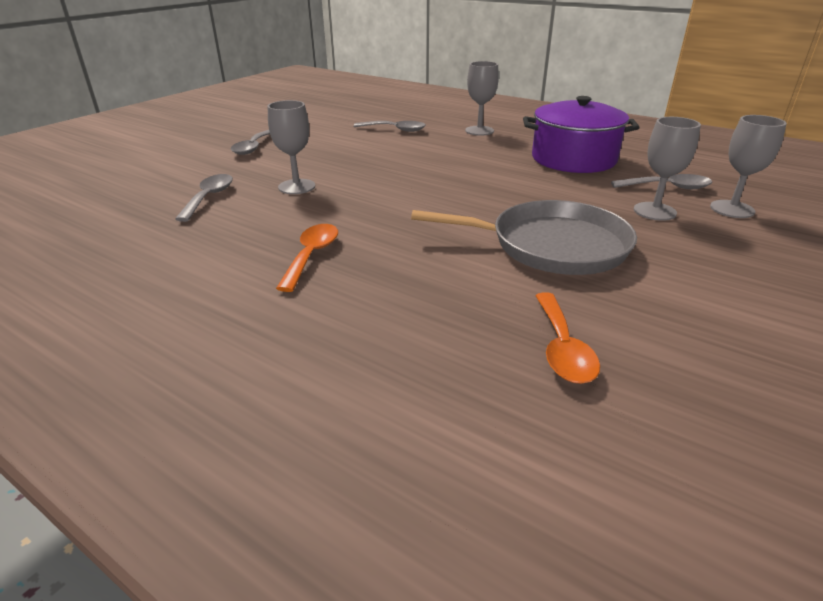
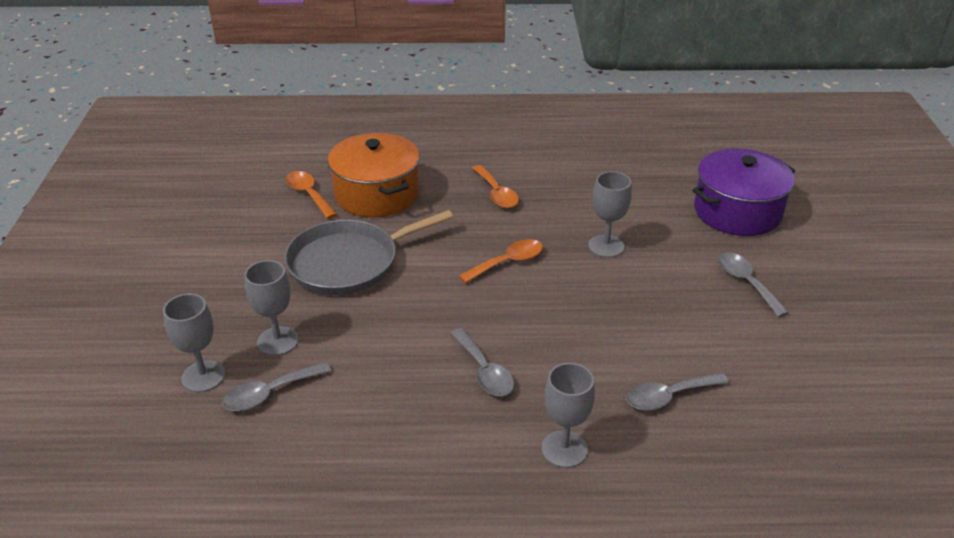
camera: 145 degrees right, 5 degrees up
grey spoon [175,174,233,222] -> grey spoon moved to [451,328,514,396]
purple pot [523,96,640,173] -> purple pot moved to [693,148,795,236]
none -> orange pot [328,133,420,217]
none -> orange spoon [459,239,543,283]

